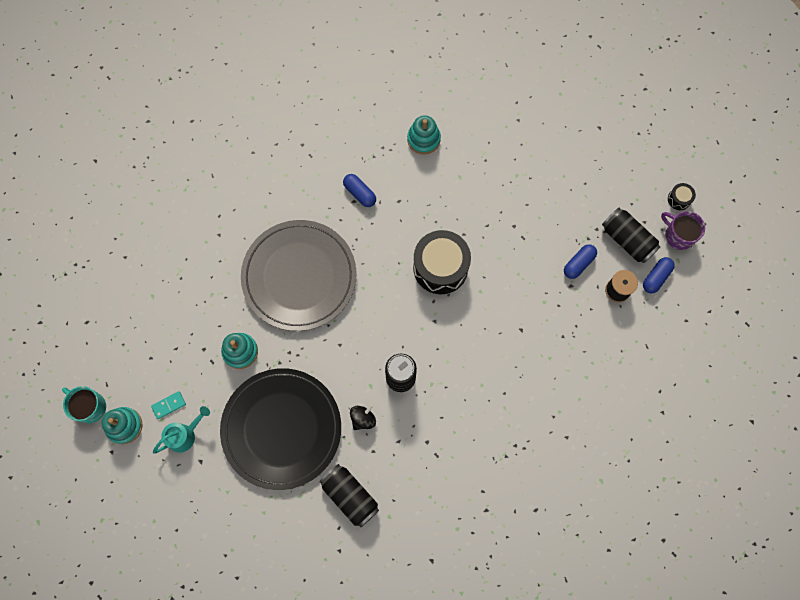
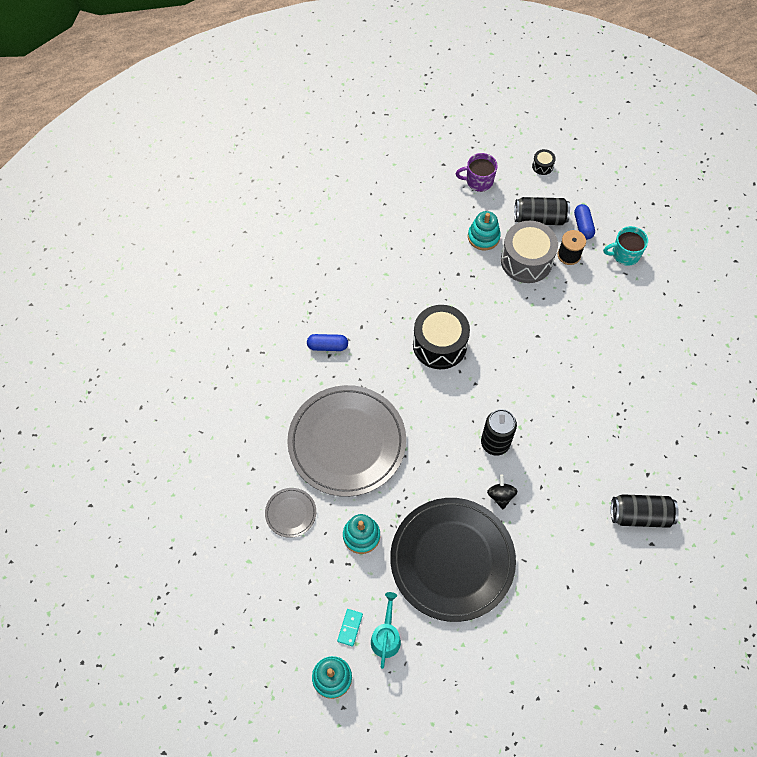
camera: 45 degrees left, 10 degrees down
turquoise mug [62,386,106,423] -> turquoise mug moved to [603,226,648,266]
black can [319,464,379,527] -> black can moved to [611,494,679,528]
turquoise stacking toy [407,115,441,155] -> turquoise stacking toy moved to [468,211,501,250]
blue capsule [564,244,597,279] -> grey drum [501,221,558,283]
purple mug [661,211,705,250] -> purple mug moved to [456,153,497,192]
none -> grey plate [265,488,316,538]

